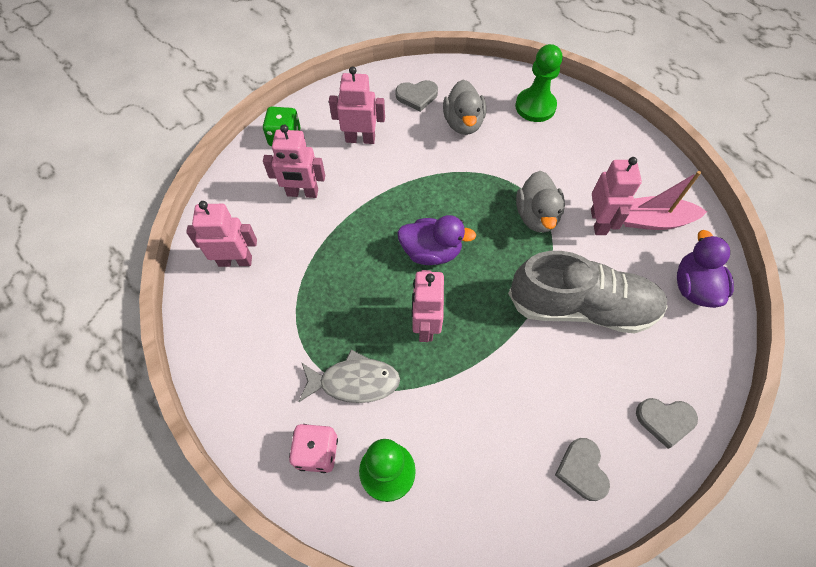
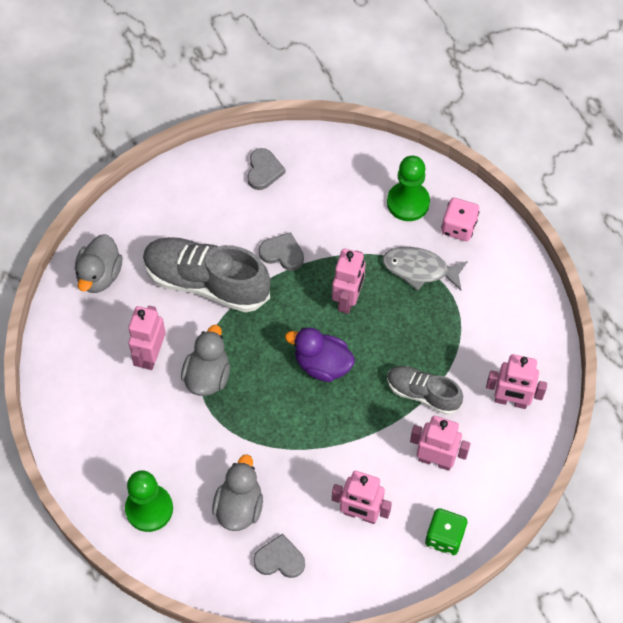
camera: 165 degrees left, 0 degrees up
pink boat [624,171,707,230] -> none
grey heart [636,398,698,449] -> grey heart moved to [259,232,304,271]
purple duck [677,230,734,308] -> grey duck [75,234,123,293]
none -> grey shoe [387,366,463,415]

